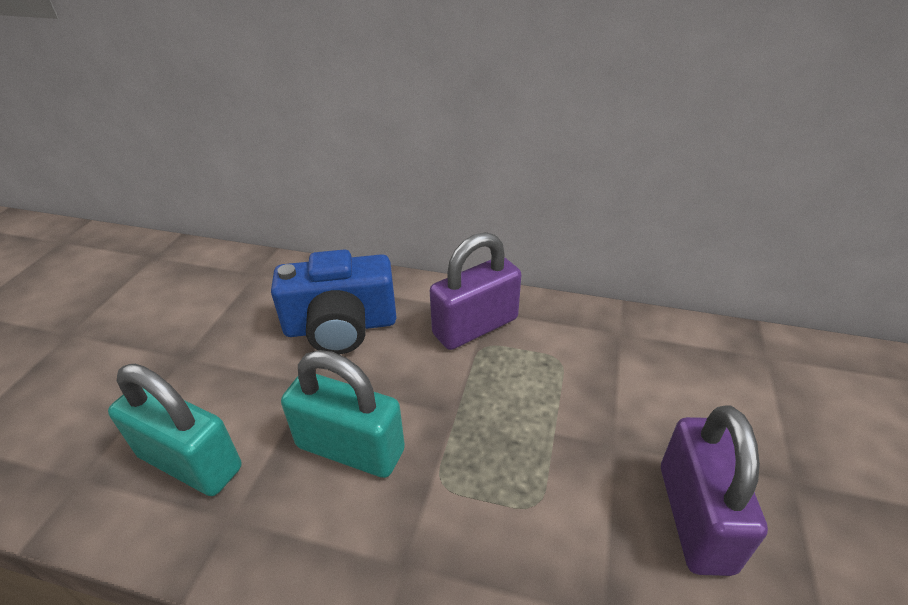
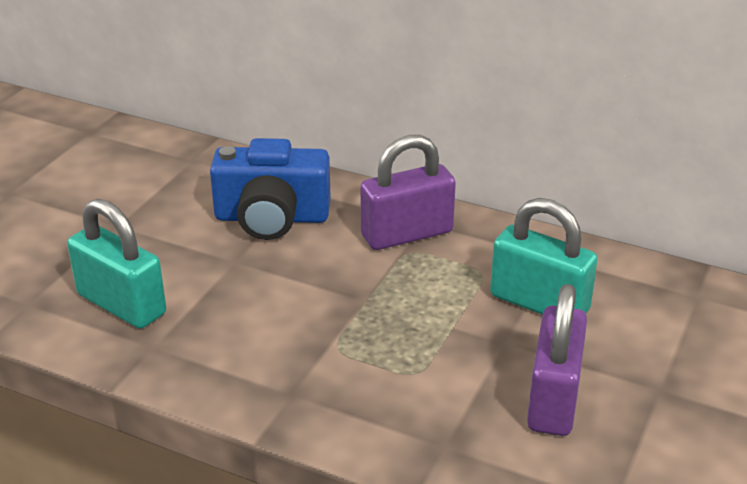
camera: 10 degrees right, 5 degrees down
turquoise padlock [281,350,405,478] -> turquoise padlock moved to [490,198,598,315]

